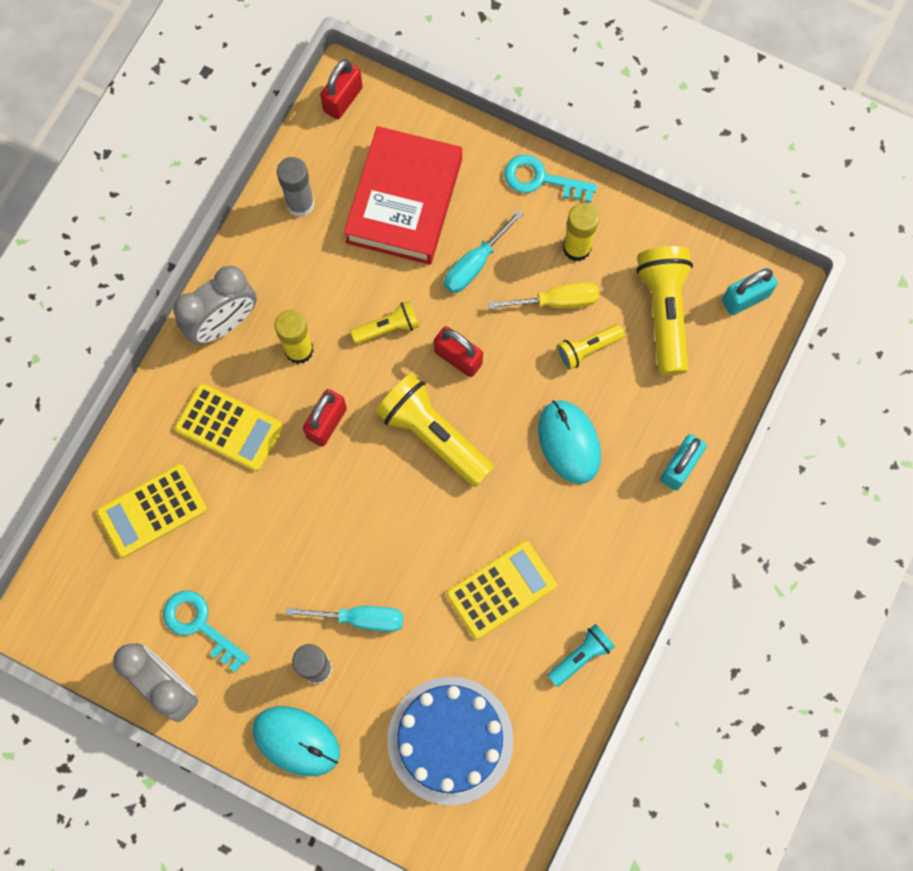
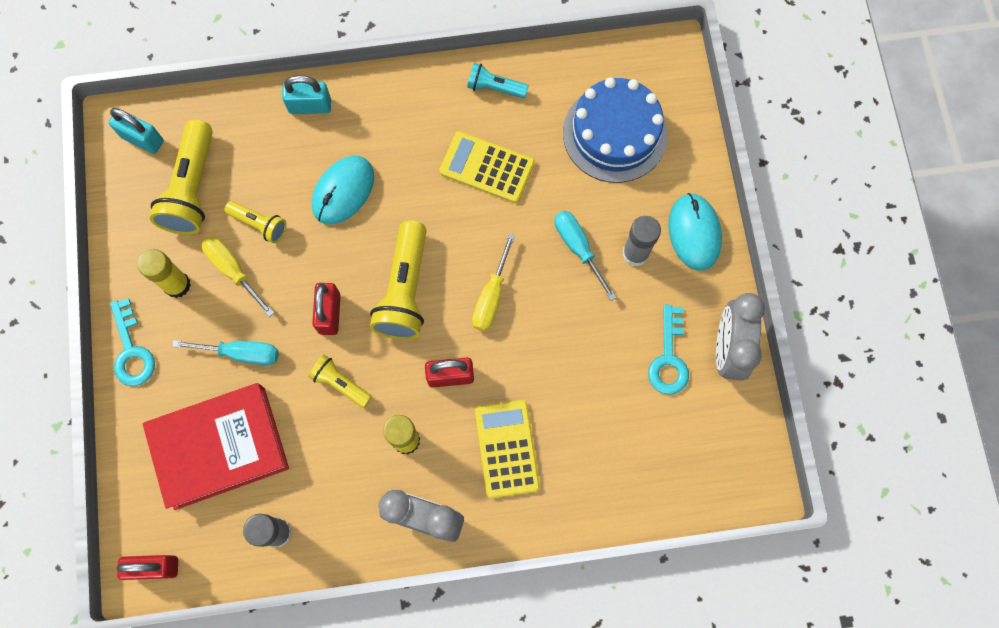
camera: 125 degrees left, 0 degrees up
yellow calculator [96,464,207,557] -> none
yellow flashlight [636,246,693,375] -> yellow flashlight turned 45 degrees counterclockwise [150,119,213,235]
none -> yellow screwdriver [472,233,515,331]

